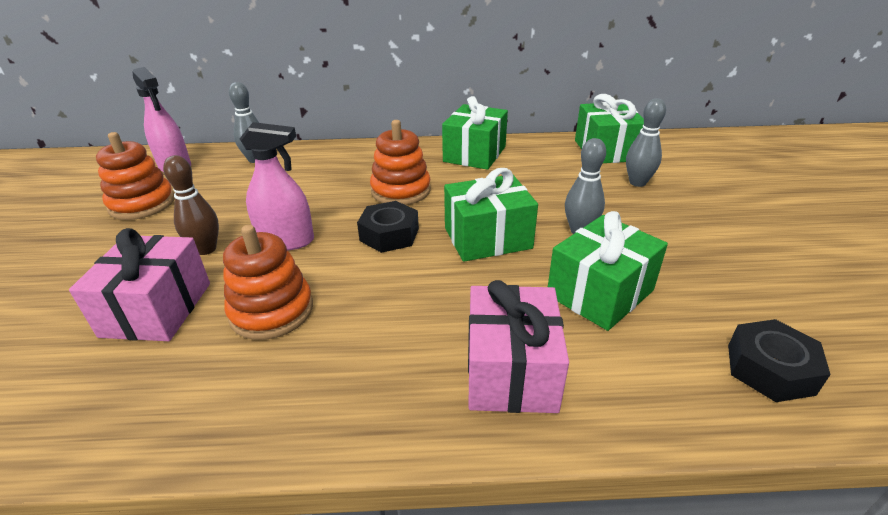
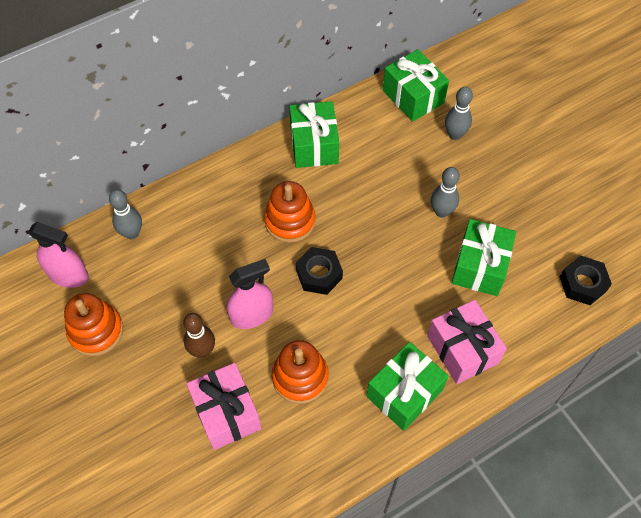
camera: 30 degrees left, 25 degrees up
green gift [444,168,538,262] -> green gift moved to [366,342,448,431]

